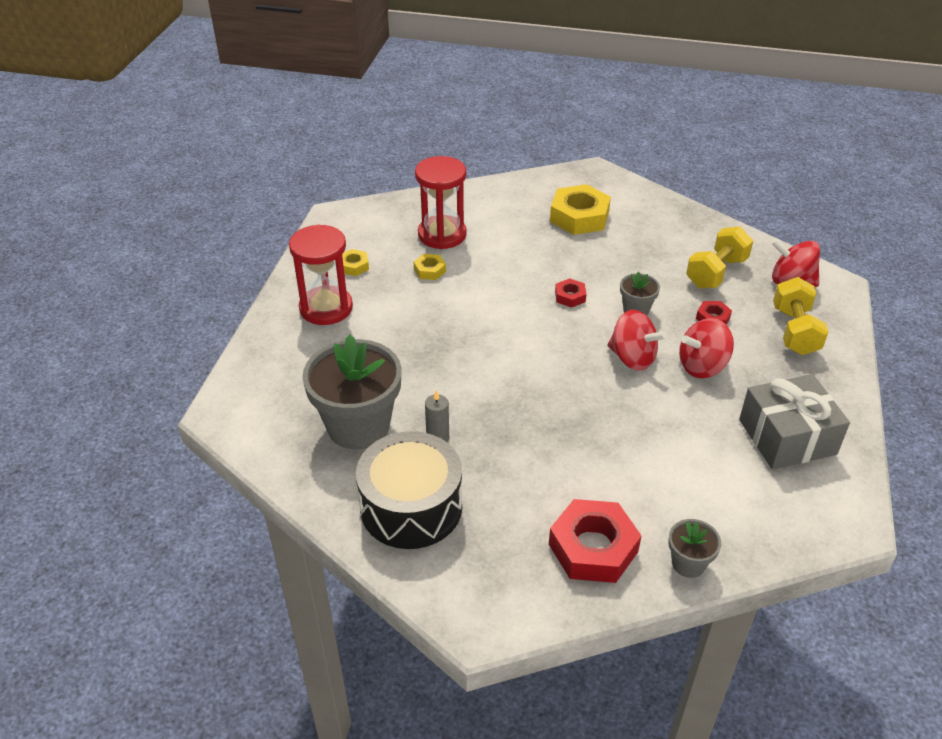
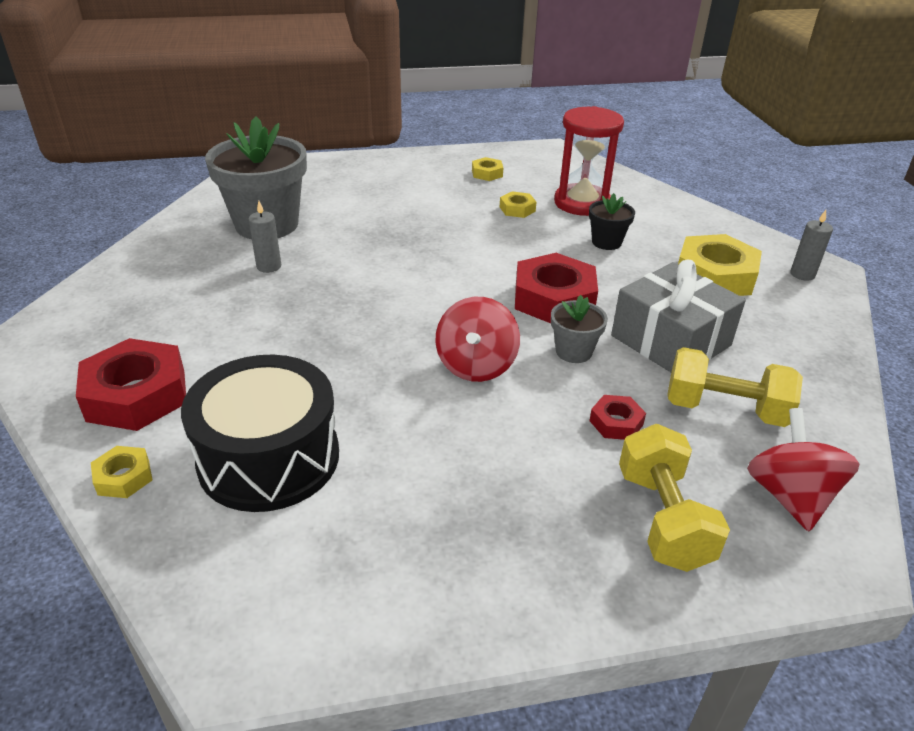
camera: 65 degrees right, 5 degrees down
red hourglass [289,224,353,325] -> none
black drum [356,431,462,549] -> black drum moved to [181,355,339,512]
red nut [555,278,586,308] -> red nut [515,253,598,323], size x2.06
grey flower pot [668,519,721,578] -> yellow nut [91,446,152,498]
red spinning top [679,318,734,378] -> none
grey gift [739,374,850,469] -> grey gift moved to [611,260,746,372]
yellow dumbbell [773,277,828,355] -> yellow dumbbell turned 75 degrees counterclockwise [619,424,730,572]
none -> black flower pot [589,193,635,250]
none -> grey candle [790,210,833,281]

